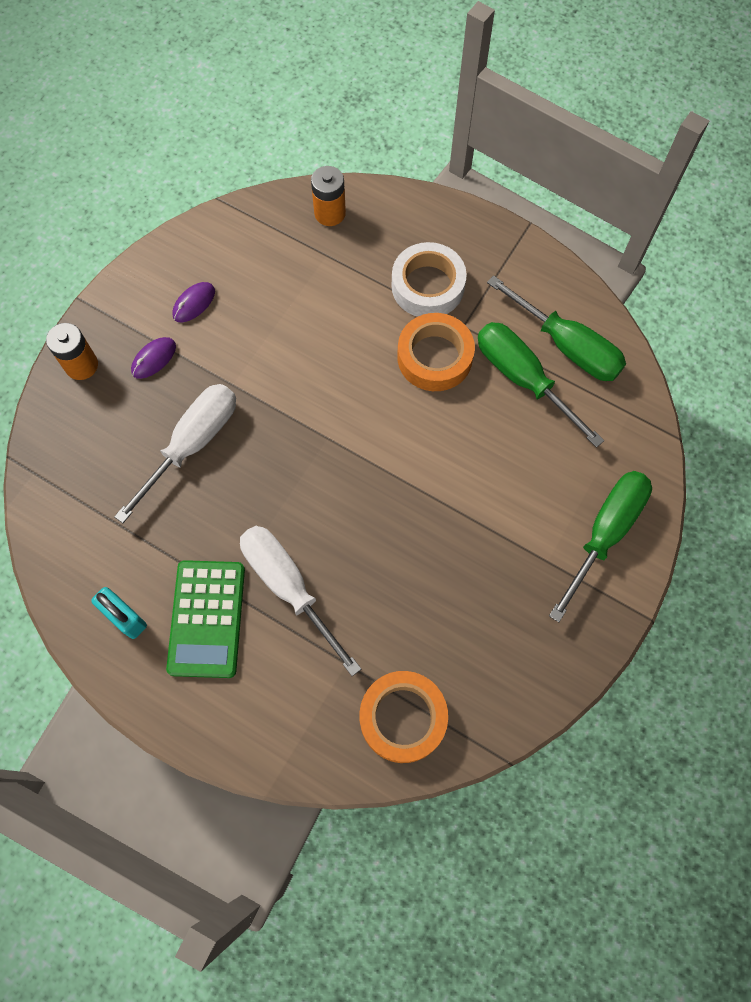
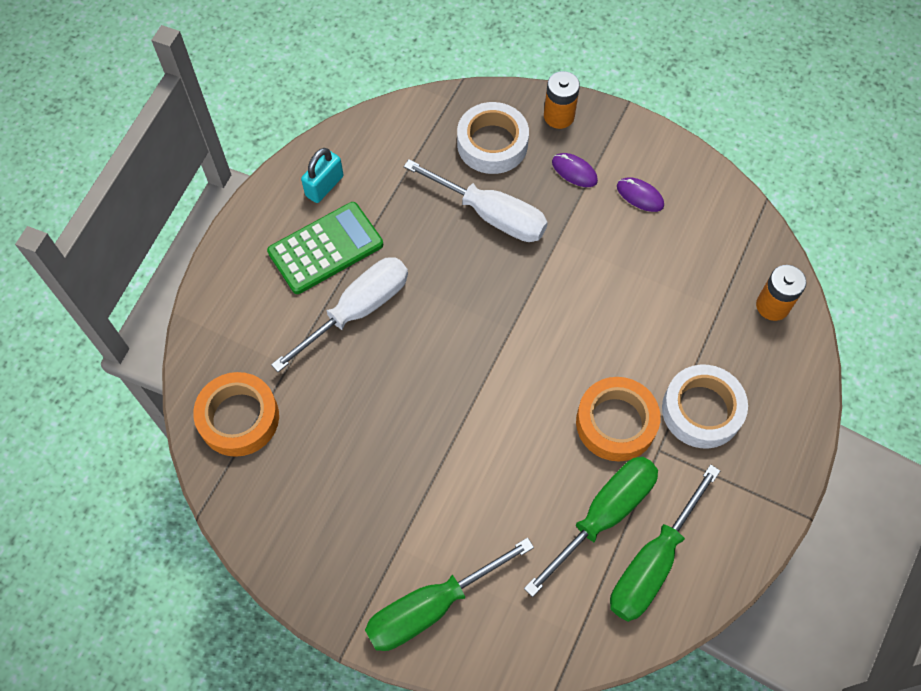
camera: 85 degrees right, 5 degrees down
green calculator [166,560,245,678] -> green calculator turned 150 degrees clockwise [267,202,383,294]
green screwdriver [549,471,652,622] -> green screwdriver turned 120 degrees clockwise [365,537,534,651]
none -> white tape [457,102,529,174]

